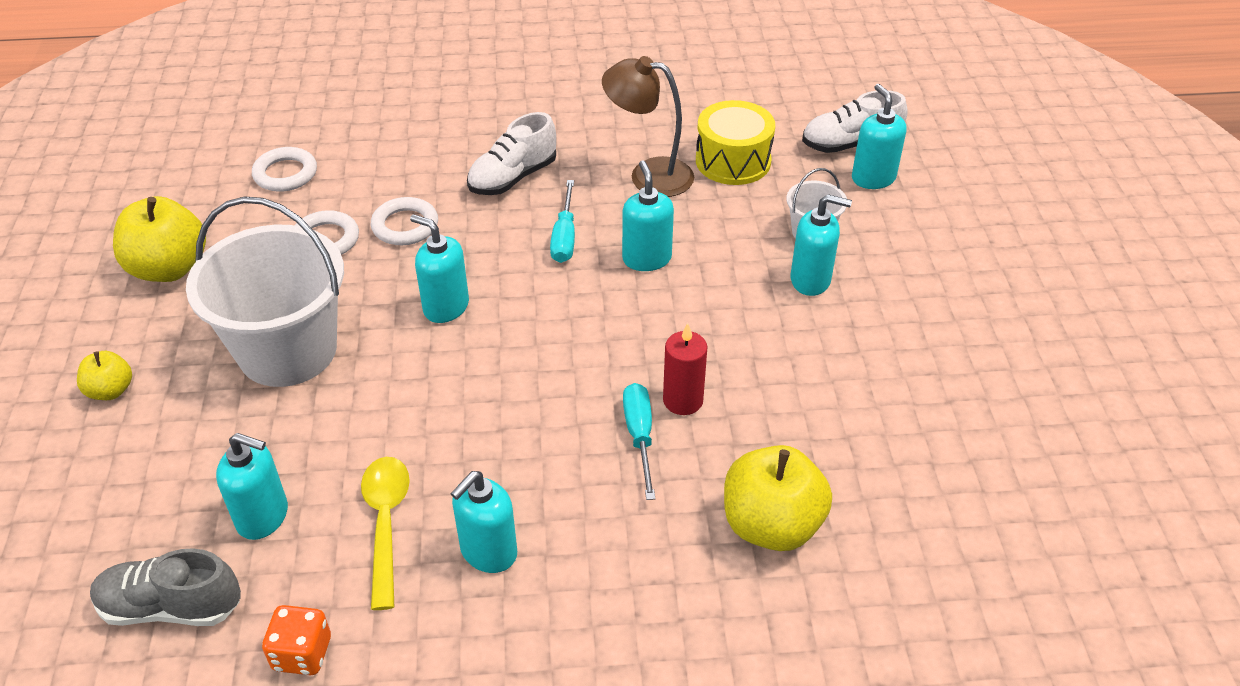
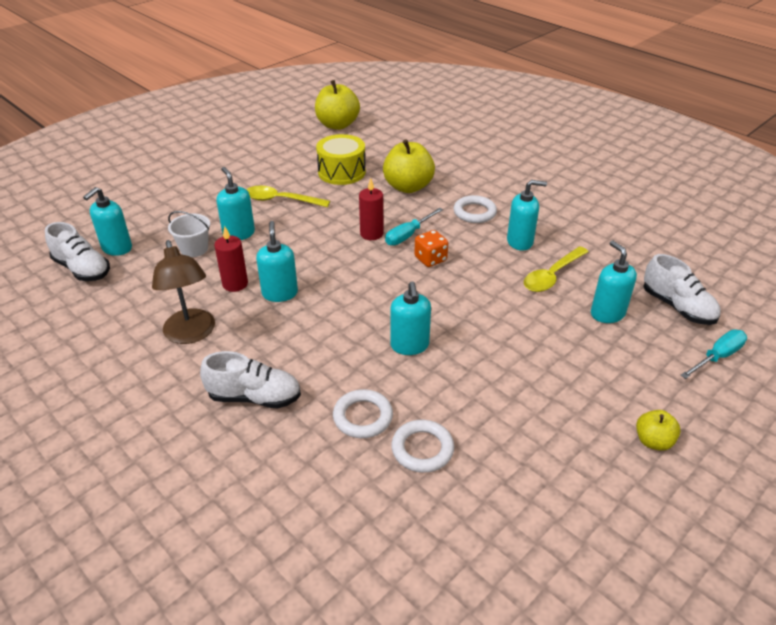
camera: 130 degrees left, 5 degrees down
grey shoe [90,548,241,626] -> white shoe [643,254,721,325]
yellow apple [113,196,206,282] -> yellow apple moved to [315,80,360,130]
white bucket [186,196,344,387] -> none
white ring [252,147,317,192] -> white ring moved to [454,195,497,223]
orange dice [262,605,331,675] -> orange dice moved to [414,230,448,267]
turquoise screwdriver [550,180,575,263] -> turquoise screwdriver moved to [681,330,747,379]
turquoise soap dispenser [622,160,674,271] -> turquoise soap dispenser turned 135 degrees clockwise [256,221,298,302]
yellow drum [696,100,775,185] -> yellow drum moved to [316,134,366,185]
none -> red candle [214,226,248,292]
none -> yellow spoon [246,186,330,207]

